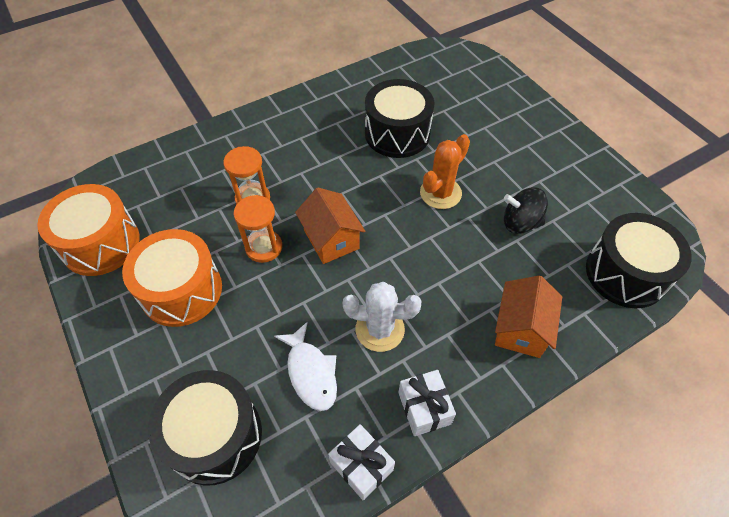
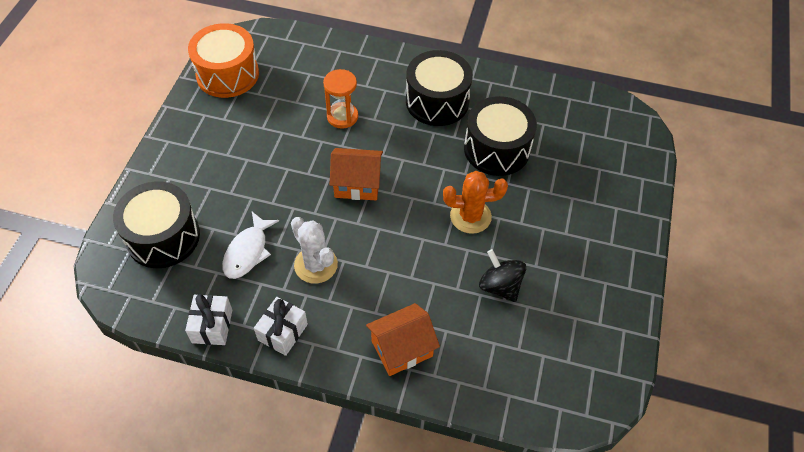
camera: 45 degrees right, 0 degrees up
orange drum [122,229,222,327] -> none
orange hourglass [234,195,282,263] -> none
orange house [295,187,365,264] -> orange house turned 75 degrees clockwise [330,148,383,200]
black drum [586,213,692,308] -> black drum moved to [406,50,473,126]

